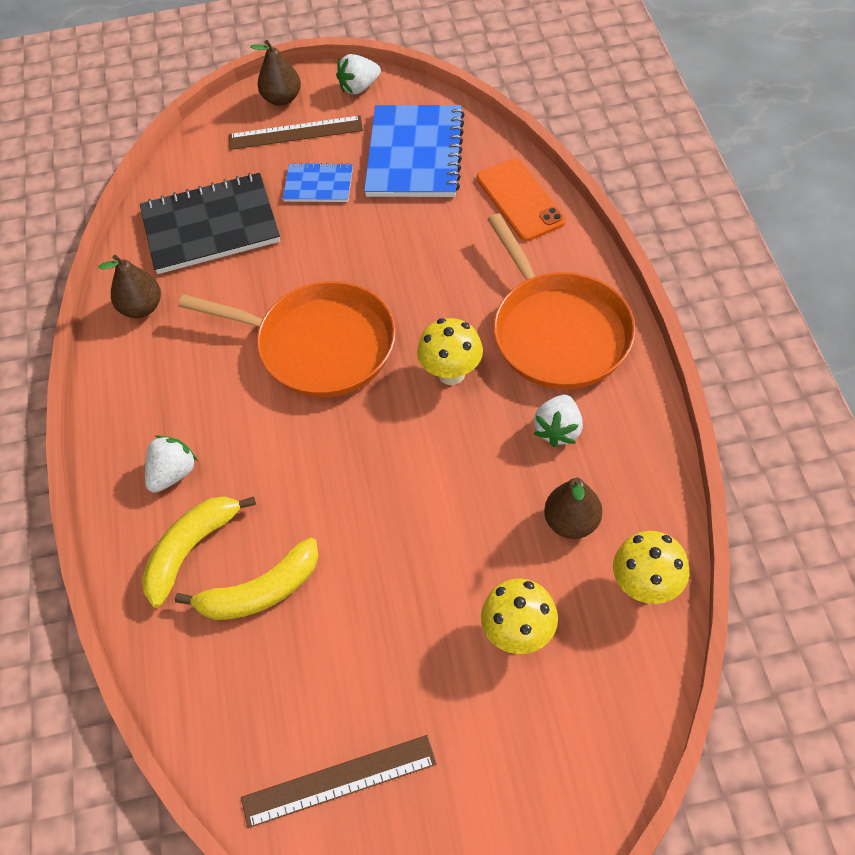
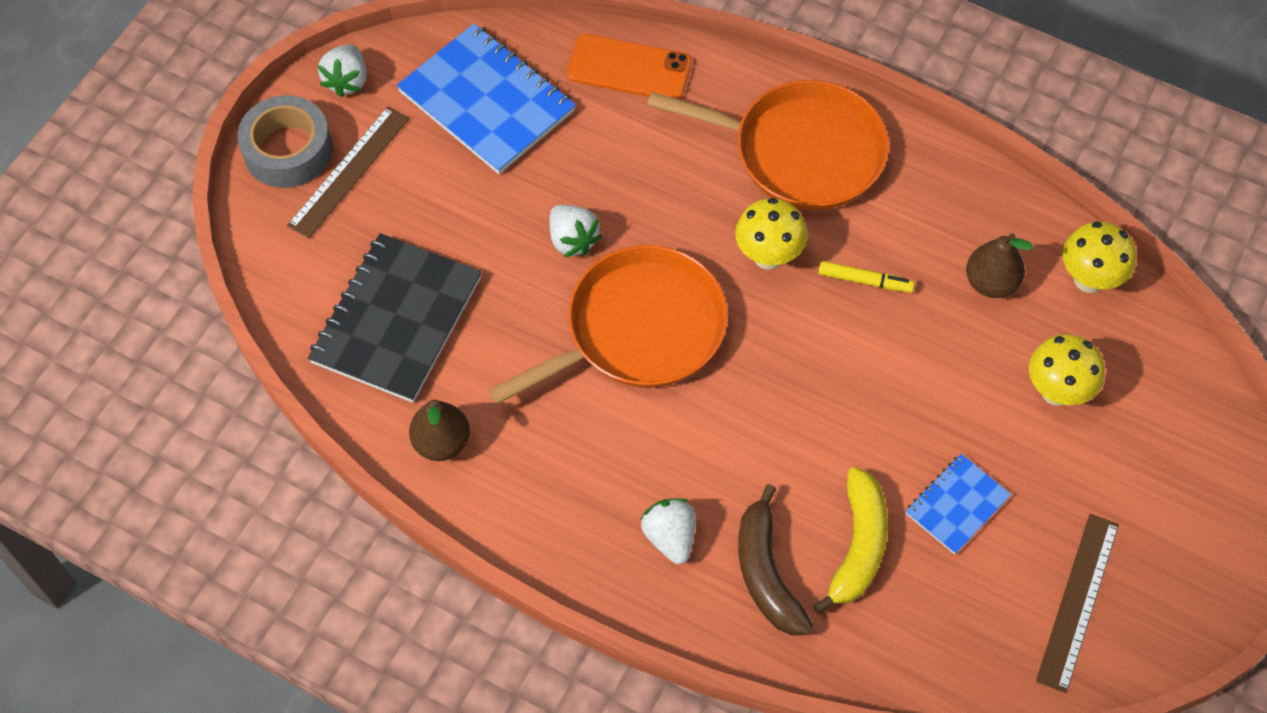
camera: 55 degrees left, 5 degrees up
yellow banana [142,496,256,608] -> brown banana [738,484,814,636]
brown pear [250,40,301,106] -> grey tape [237,95,332,188]
blue notebook [283,163,353,202] -> blue notebook moved to [906,454,1011,555]
white strawberry [534,394,583,447] -> white strawberry moved to [550,205,602,257]
none -> yellow marker [818,261,915,293]

